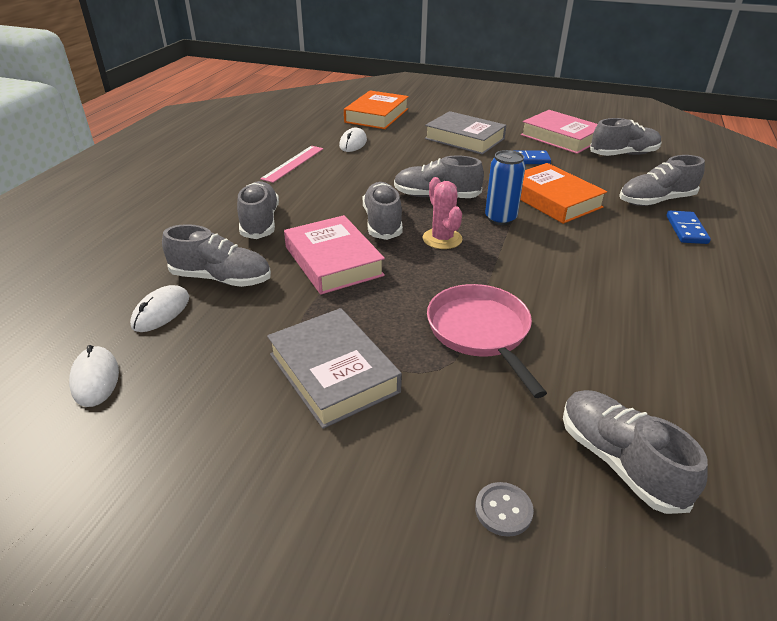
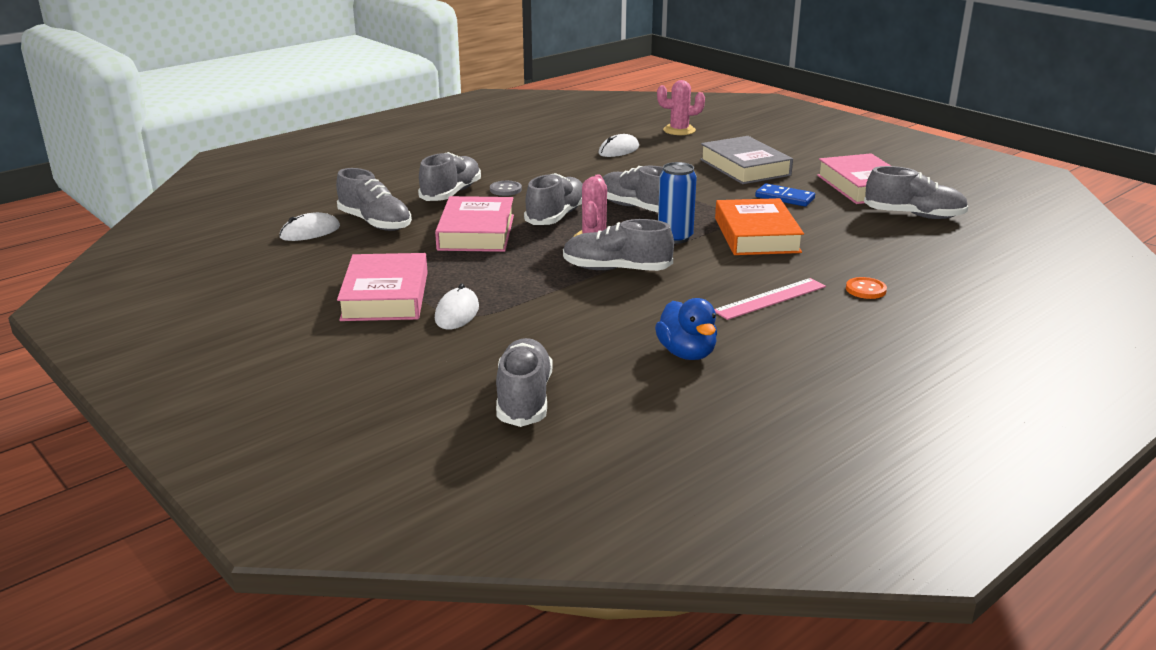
camera: 30 degrees right, 10 degrees down
white mouse [69,345,119,407] -> white mouse moved to [435,283,479,329]
pink ruler [260,146,323,183] -> pink ruler moved to [714,278,826,320]
grey book [267,308,402,429] -> pink book [337,253,428,321]
orange book [344,90,409,129] -> pink cactus [657,80,705,135]
pink pan [427,284,547,398] -> none
grey button [475,482,534,537] -> grey button moved to [490,181,522,196]
grey shoe [619,155,705,206] -> grey shoe moved to [563,219,674,271]
blue domino [666,211,711,244] -> orange button [846,277,887,299]
none -> blue duck [655,298,717,360]

